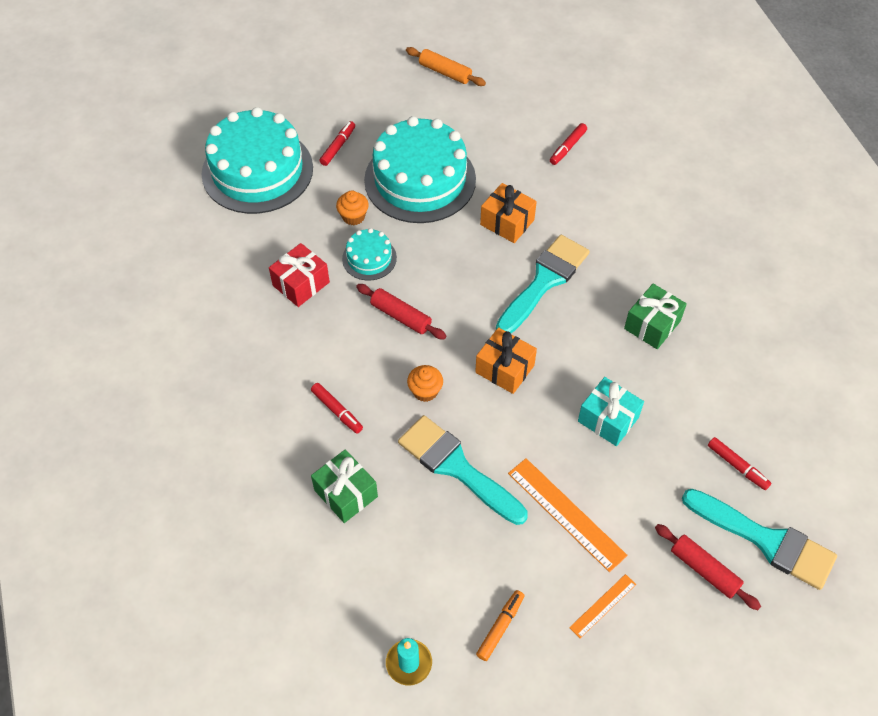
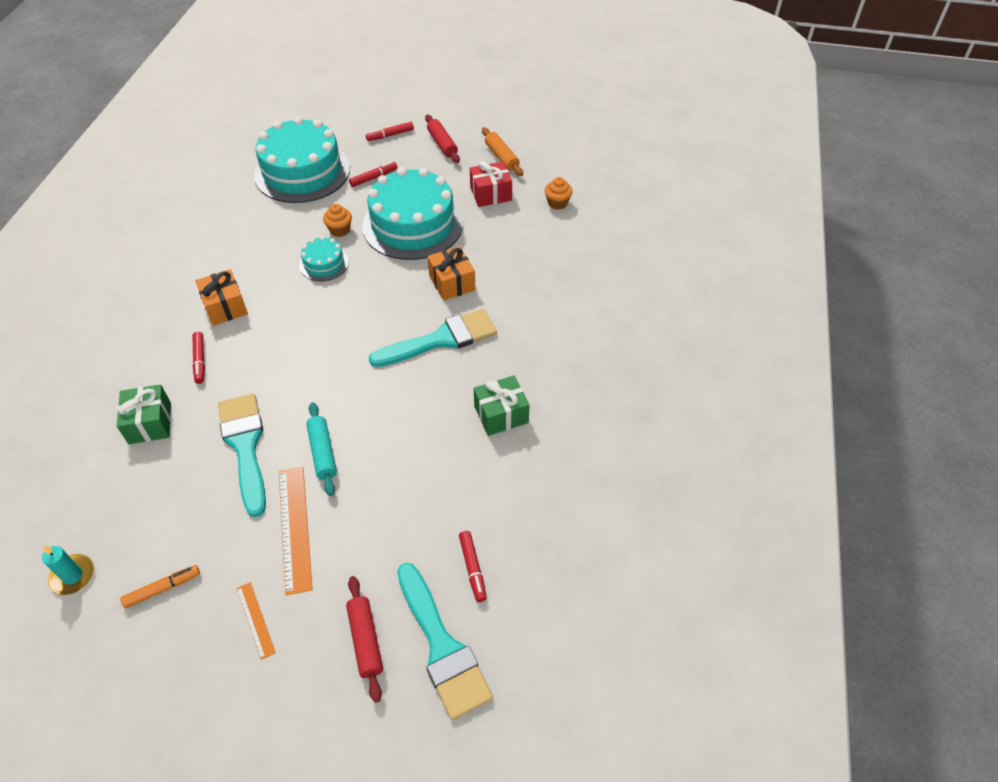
camera: 30 degrees right, 5 degrees down
red gift [269,243,330,307] -> red gift moved to [470,161,512,207]
red rolling pin [356,284,447,340] -> red rolling pin moved to [425,114,460,163]
orange cupcake [407,365,443,402] -> orange cupcake moved to [545,177,573,210]
orange gift [475,327,537,394] -> orange gift moved to [195,269,248,326]
red marker [550,123,587,165] -> red marker moved to [366,122,414,141]
orange ruler [569,574,636,638] -> orange ruler turned 75 degrees clockwise [236,582,276,660]
turquoise gift [578,377,644,446] -> none
none -> turquoise rolling pin [306,402,337,496]

